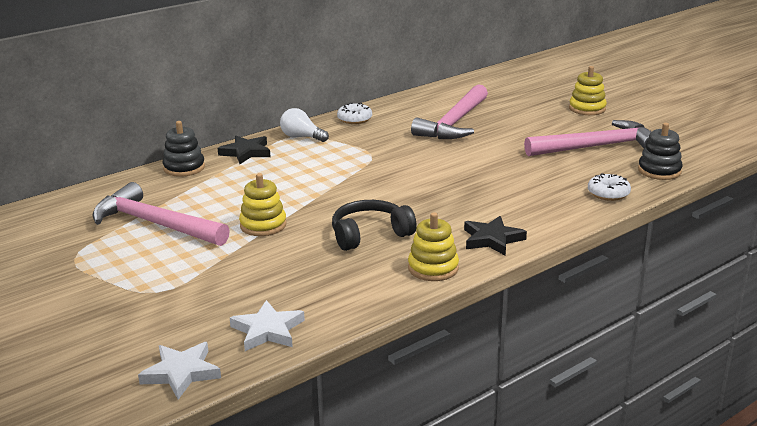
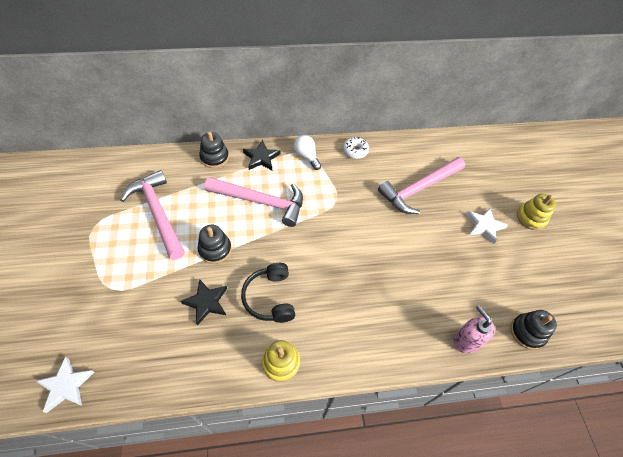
camera: 25 degrees right, 30 degrees up
white star [230,300,305,351] -> white star moved to [466,207,508,244]
yellow stacking toy [239,173,287,236] -> black stacking toy [198,225,232,264]
black headphones [332,200,417,251] -> black headphones turned 105 degrees counterclockwise [241,263,295,323]
black star [464,216,527,256] -> black star moved to [181,279,227,325]
pink hammer [524,120,652,156] -> pink hammer moved to [205,177,303,227]
white donut [588,173,631,201] -> pink soap dispenser [453,305,495,353]

